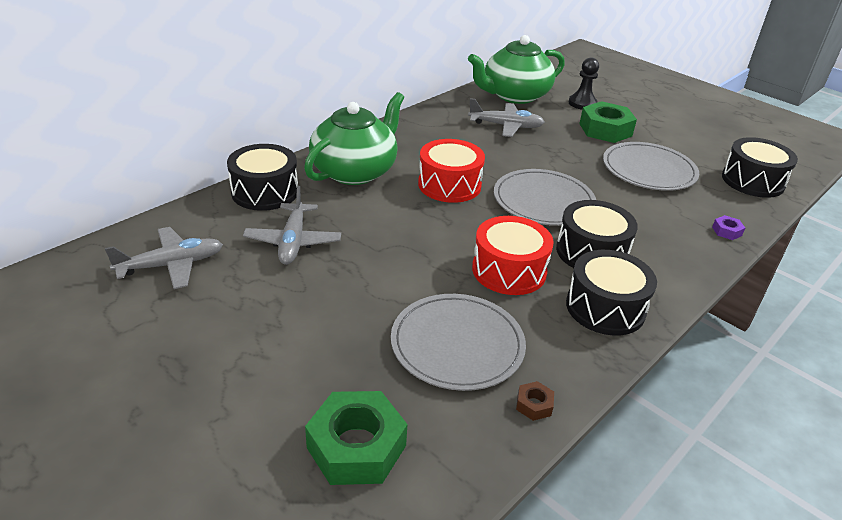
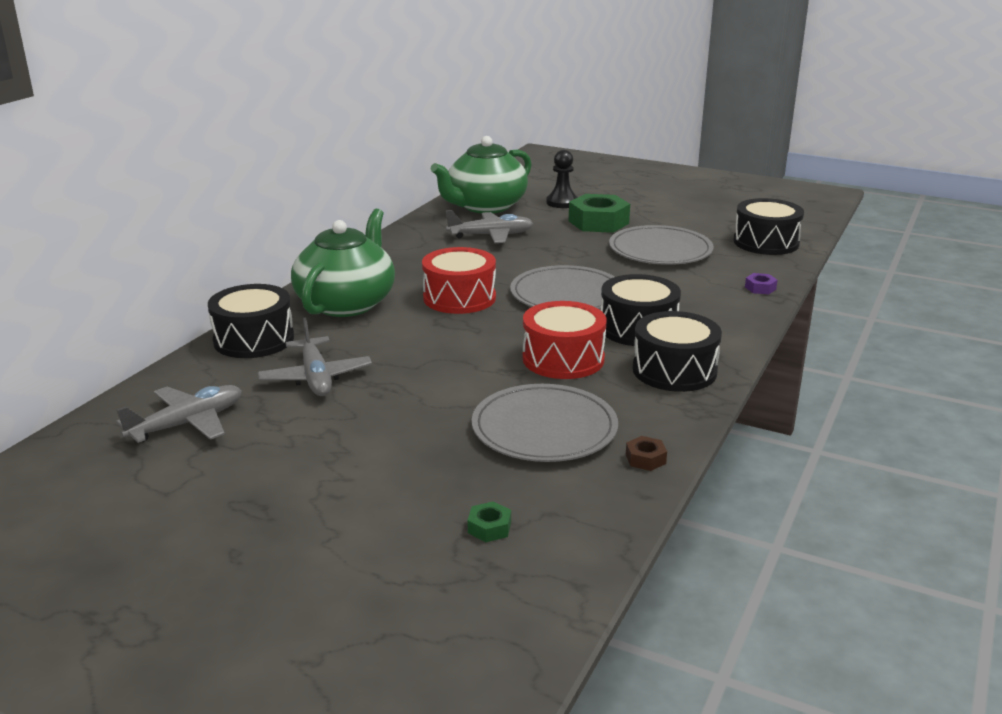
camera: 15 degrees left, 10 degrees down
green nut [305,391,408,485] -> green nut [468,501,511,542], size x0.44

